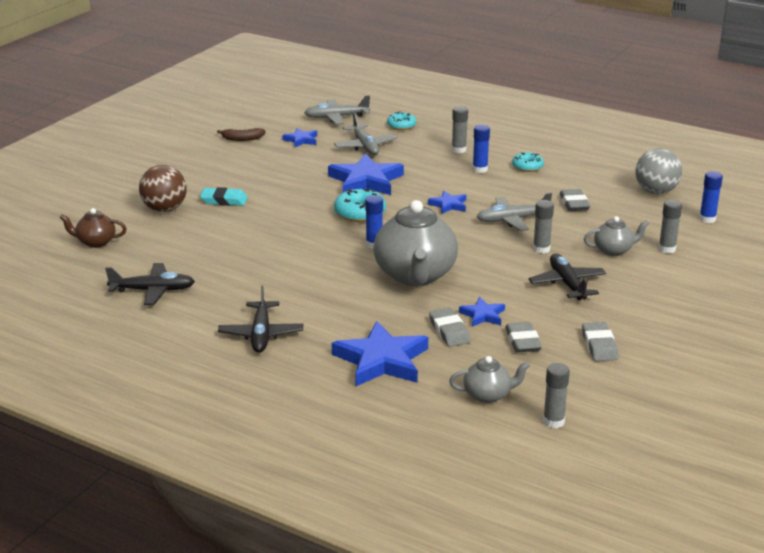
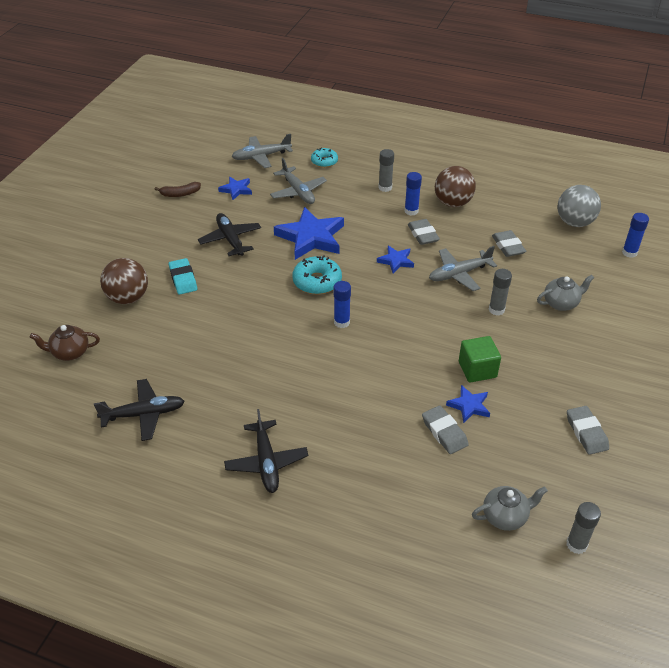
camera: 10 degrees left, 15 degrees up
turquoise eraser [200,187,248,206] -> turquoise eraser turned 75 degrees clockwise [169,258,197,295]
blue star [332,321,428,386] -> none
grey teapot [373,200,458,286] -> none
grey eraser [505,322,542,353] -> grey eraser moved to [408,219,440,245]
turquoise donut [512,152,544,172] -> brown ball [435,166,476,207]
black plane [529,254,606,300] -> black plane moved to [198,213,261,256]
grey glue stick [658,199,682,253] -> none
none -> green cube [459,336,501,383]

